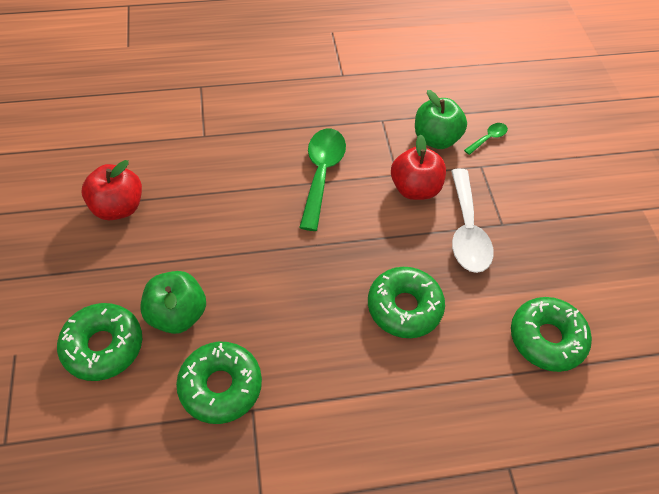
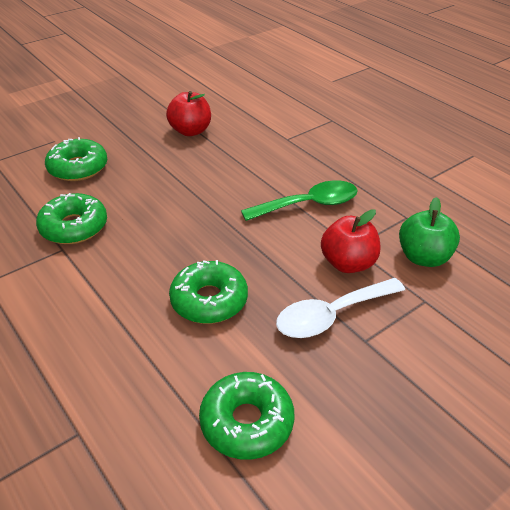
camera: 65 degrees right, 15 degrees down
green apple [140,271,206,334] -> none
green spoon [464,123,508,155] -> none

